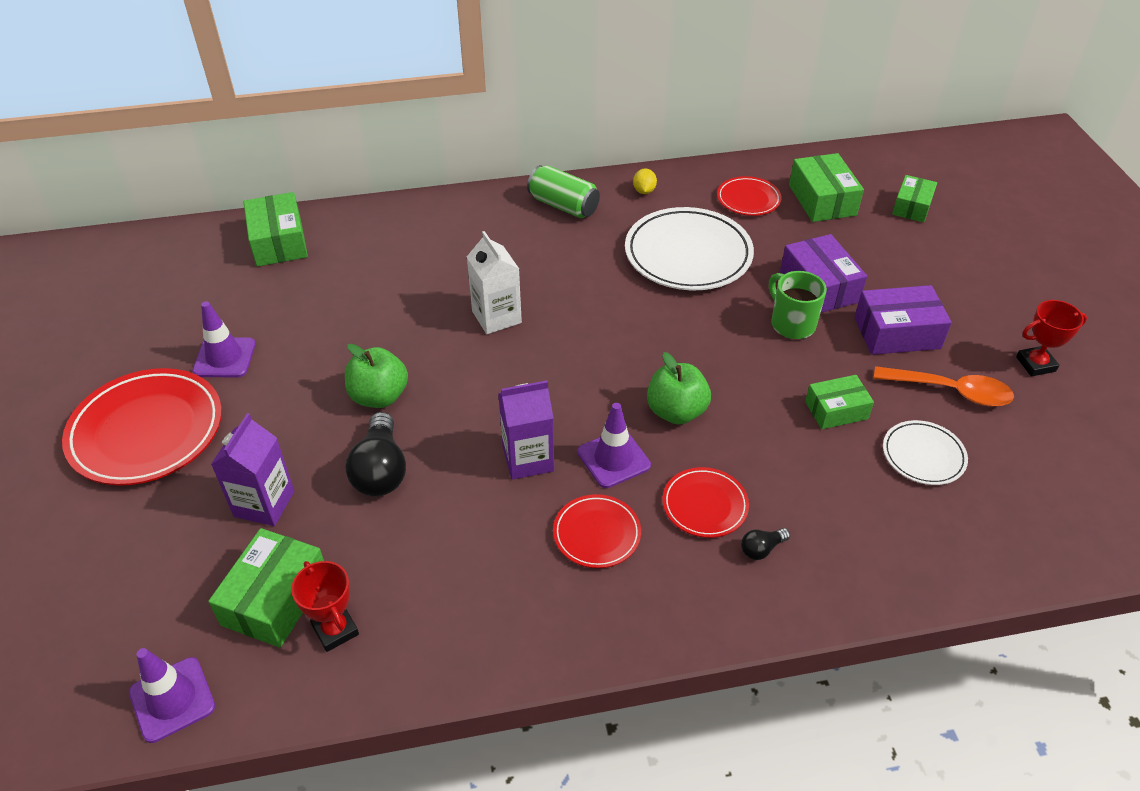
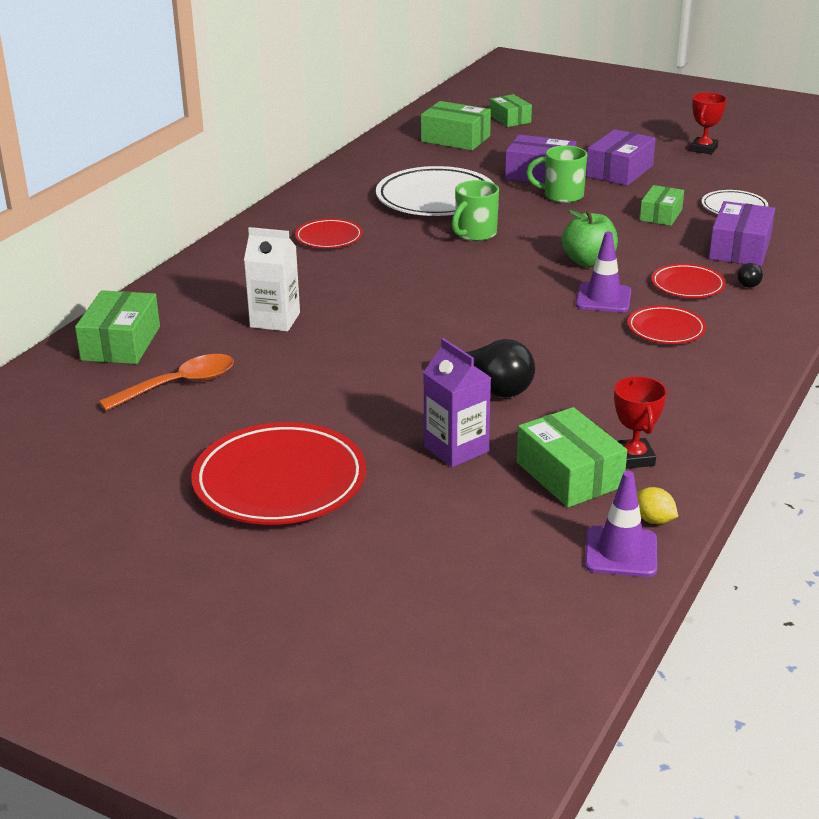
camera: 50 degrees left, 15 degrees down
purple traffic cone [192,301,256,377] -> none
green box [243,192,308,267] -> green box turned 75 degrees clockwise [75,290,160,364]
red trophy [291,561,359,652] -> red trophy turned 75 degrees clockwise [614,376,667,469]
green apple [345,344,408,408] -> none
white carton [467,231,522,334] -> white carton moved to [244,227,300,331]
purple carton [498,381,554,480] -> none
green can [527,165,600,218] -> none
yellow lemon [633,168,657,194] -> yellow lemon moved to [637,487,678,524]
red plate [717,176,782,216] -> red plate moved to [295,219,363,248]
orange spoon [874,366,1014,407] -> orange spoon moved to [99,354,234,411]
none -> green mug [452,180,499,241]
none -> purple box [709,201,775,266]

